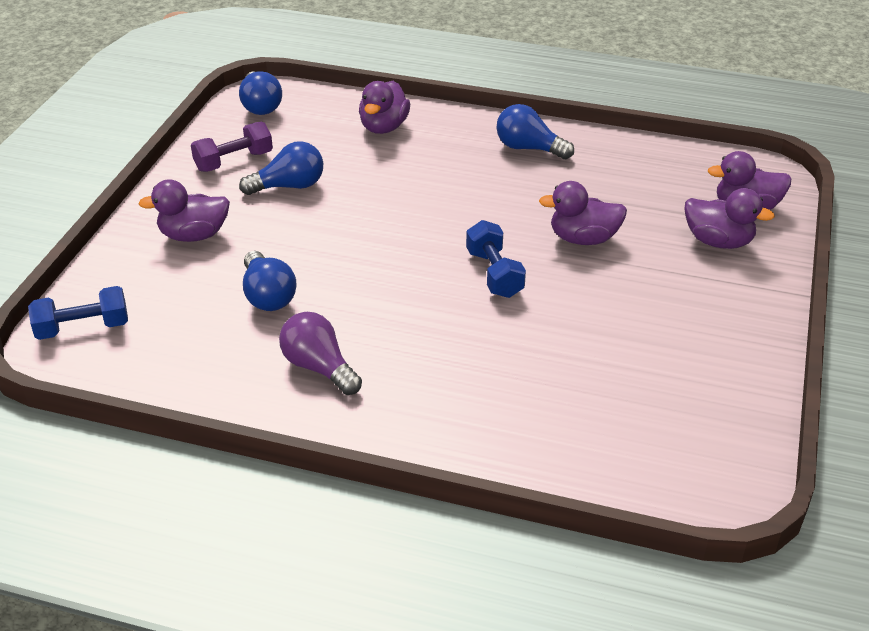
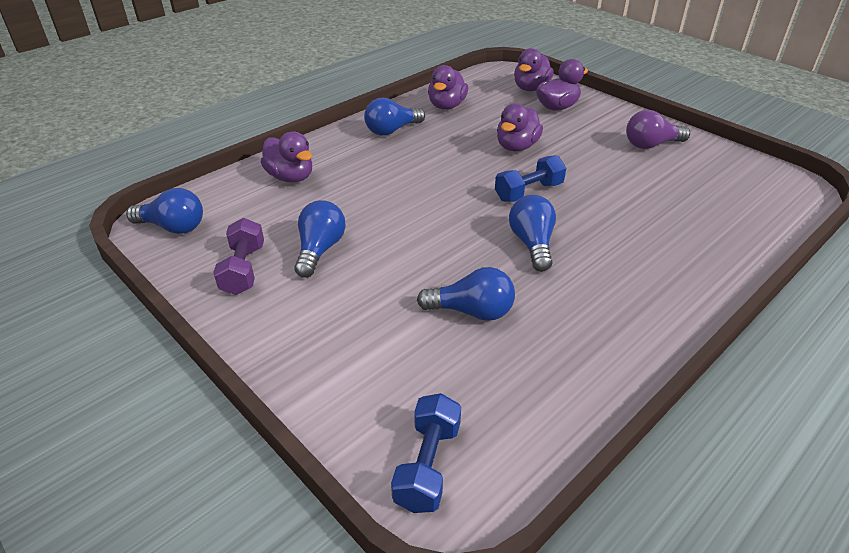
camera: 60 degrees left, 0 degrees up
purple duck [138,179,230,242] -> purple duck moved to [428,65,468,110]
purple light bulb [279,312,362,395] -> purple light bulb moved to [626,110,690,149]
blue dumbbell [466,220,526,298] -> blue dumbbell turned 45 degrees counterclockwise [495,155,566,202]
none -> blue light bulb [509,195,556,271]

